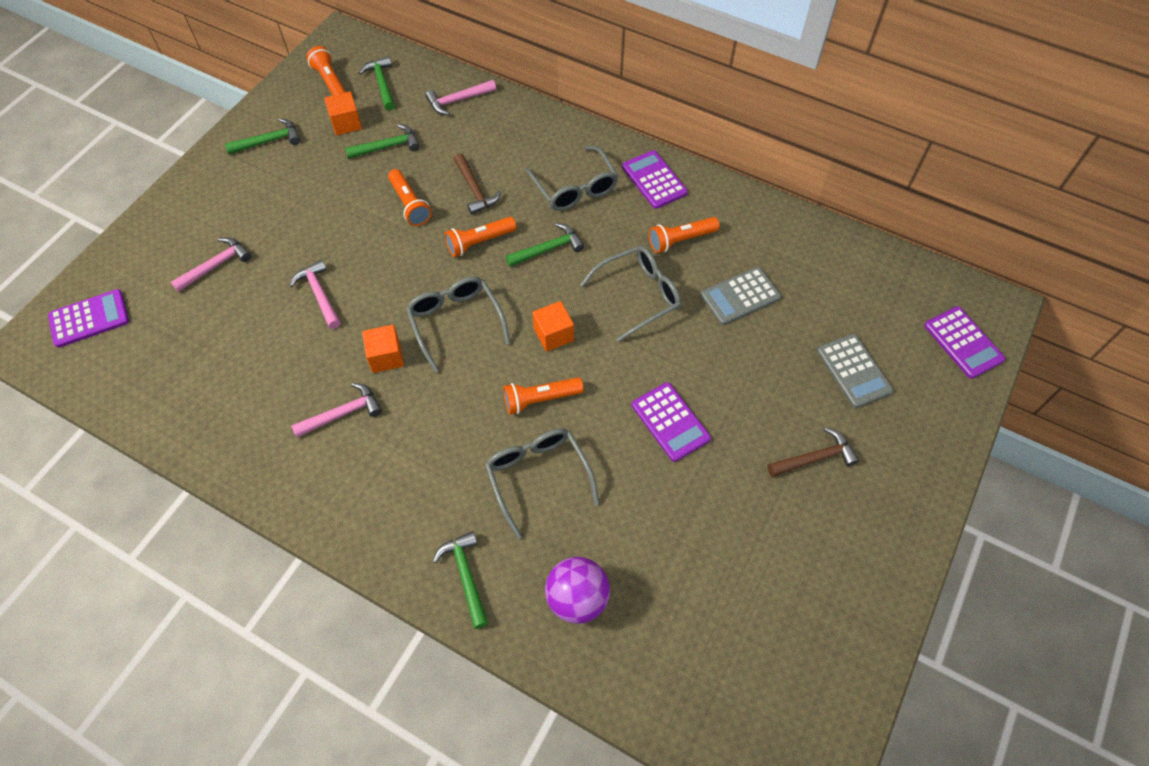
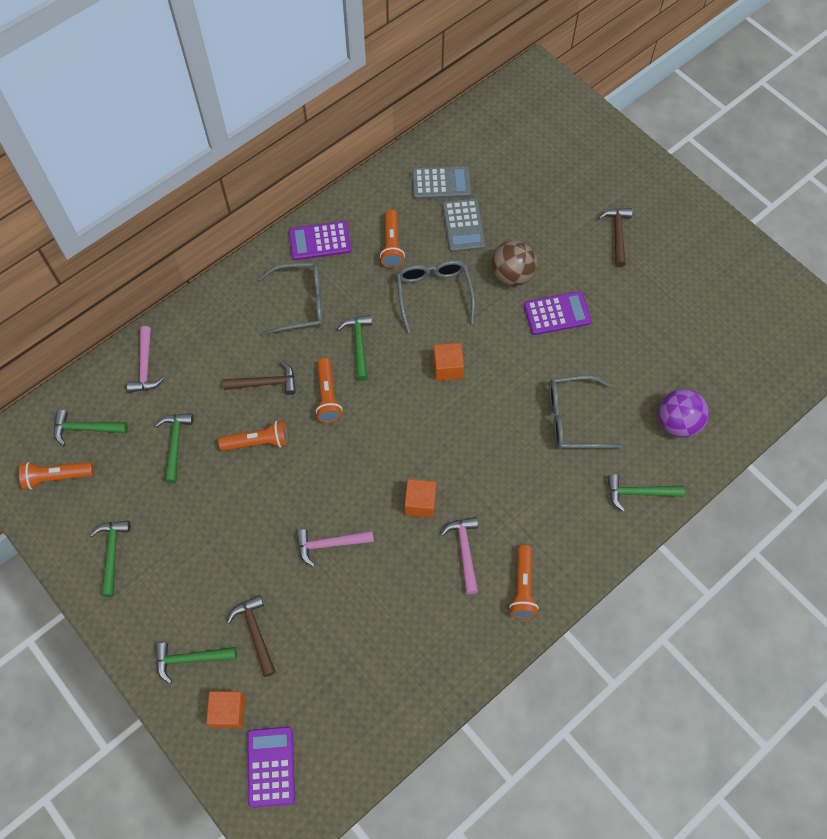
camera: 70 degrees left, 5 degrees up
pink hammer [171,237,251,292] -> brown hammer [227,595,276,677]
orange cube [324,91,362,135] -> orange cube moved to [206,691,245,728]
grey glasses [406,276,510,373] -> none
orange flashlight [503,377,584,415] -> orange flashlight moved to [509,545,539,619]
grey calculator [817,334,893,408] -> grey calculator moved to [412,166,471,199]
purple calculator [924,306,1005,379] -> none
none -> green hammer [155,642,237,684]
none -> brown ball [491,240,537,286]

